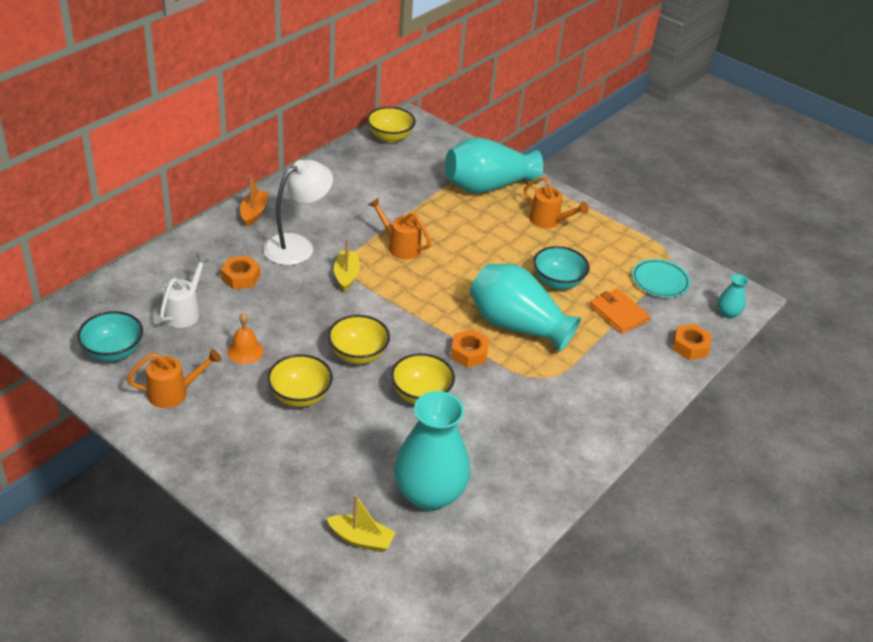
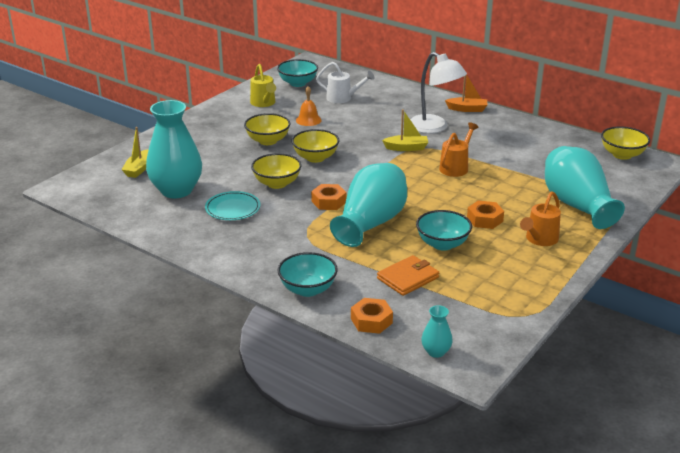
camera: 90 degrees right, 10 degrees down
orange watering can [127,349,222,408] -> yellow watering can [250,64,276,107]
orange nut [221,256,261,289] -> orange nut moved to [467,200,504,229]
turquoise plate [632,259,690,297] -> turquoise plate moved to [205,191,260,220]
none -> turquoise bowl [278,252,338,297]

